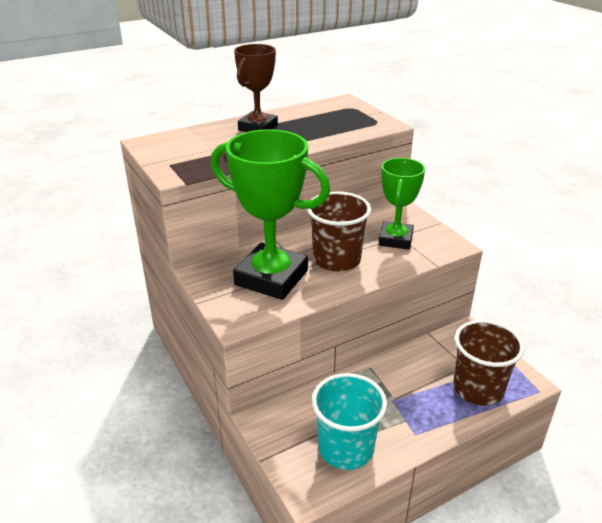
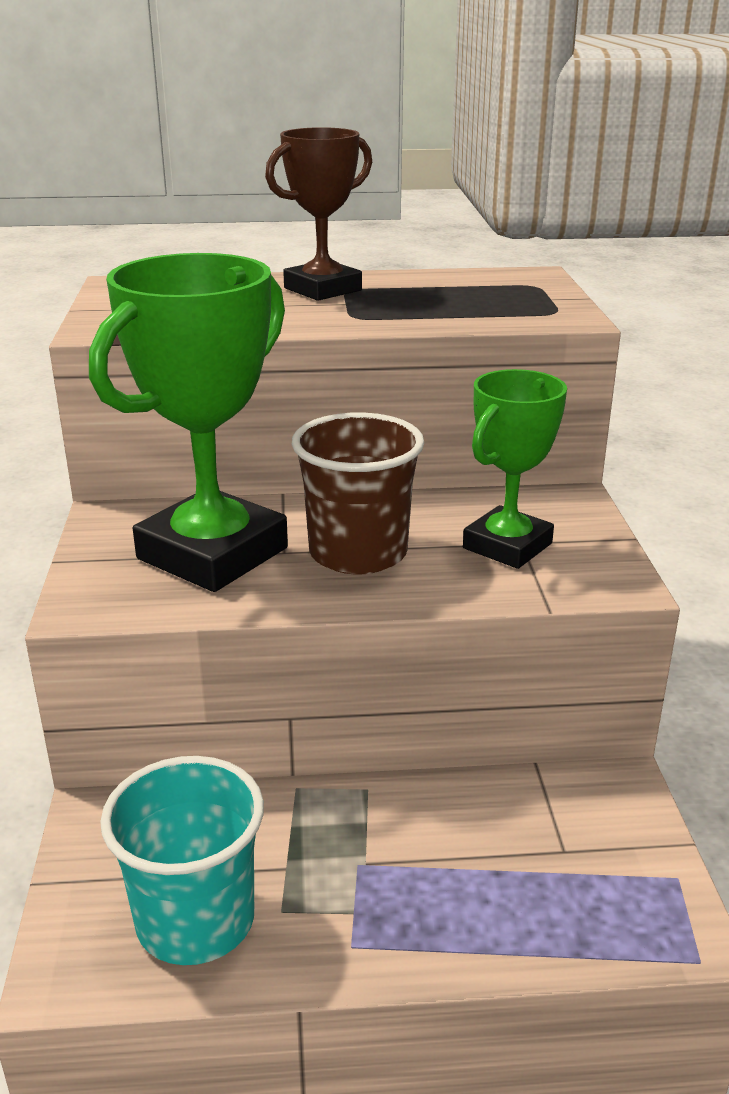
camera: 25 degrees right, 5 degrees down
green trophy [211,129,330,300] -> green trophy turned 75 degrees clockwise [89,253,288,592]
brown cup [453,320,524,406] -> none

